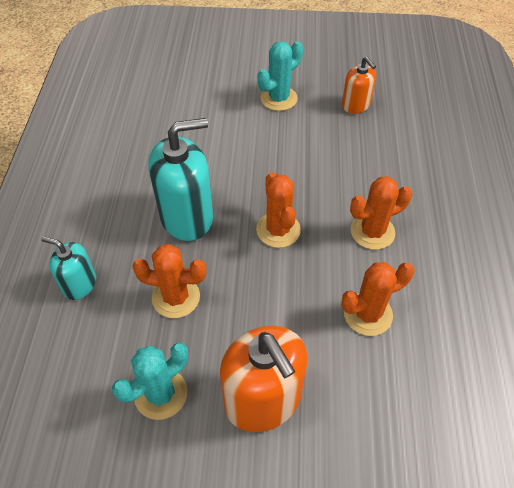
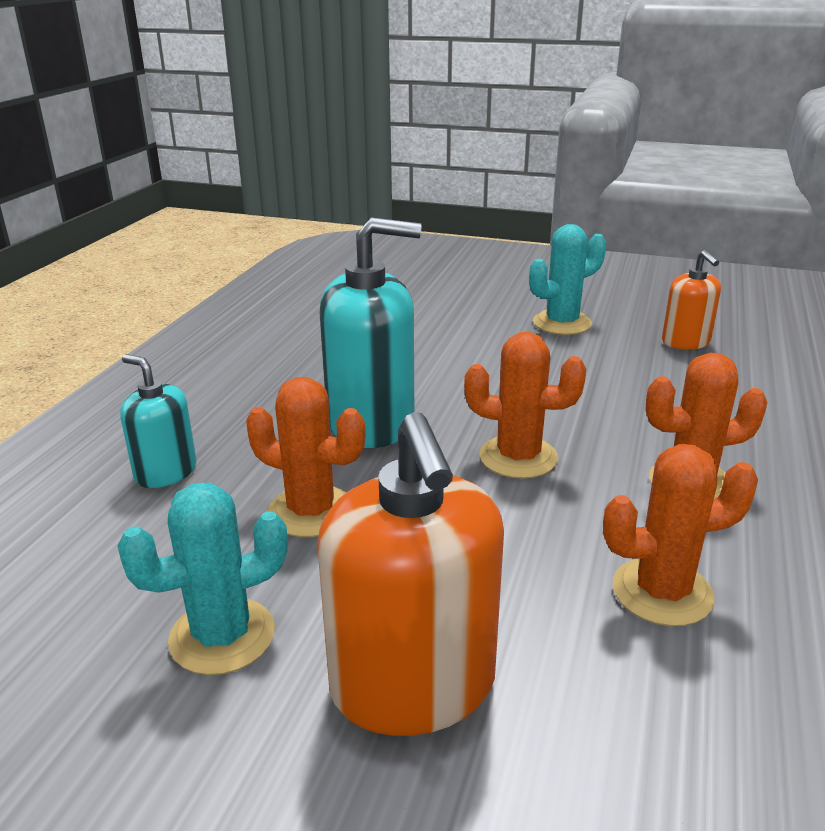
camera: 15 degrees right, 25 degrees down
orange cactus [256,172,301,248] -> orange cactus turned 75 degrees counterclockwise [464,332,586,479]

